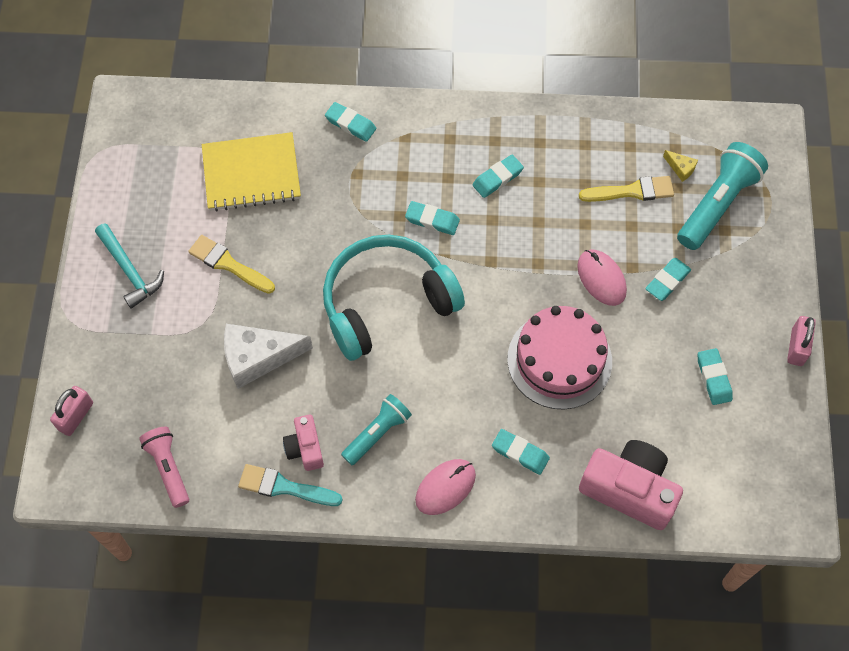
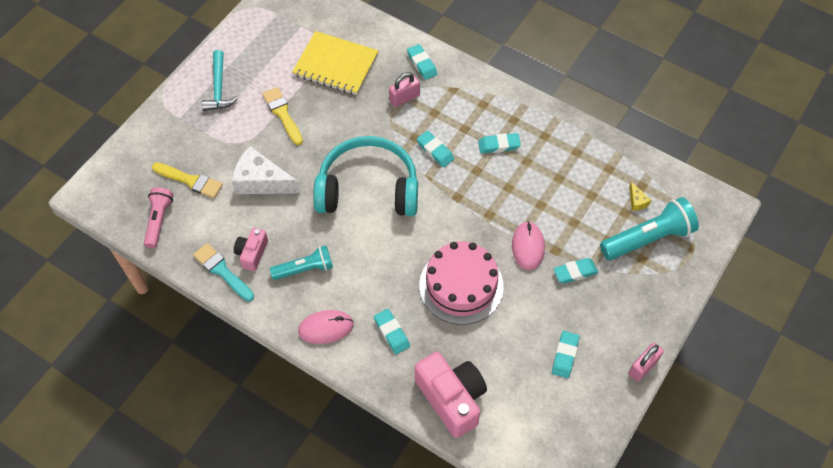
camera: 30 degrees right, 5 degrees down
pink padlock [50,386,93,436] -> pink padlock moved to [389,72,420,107]
yellow brush [579,176,674,202] -> yellow brush moved to [152,163,223,198]

